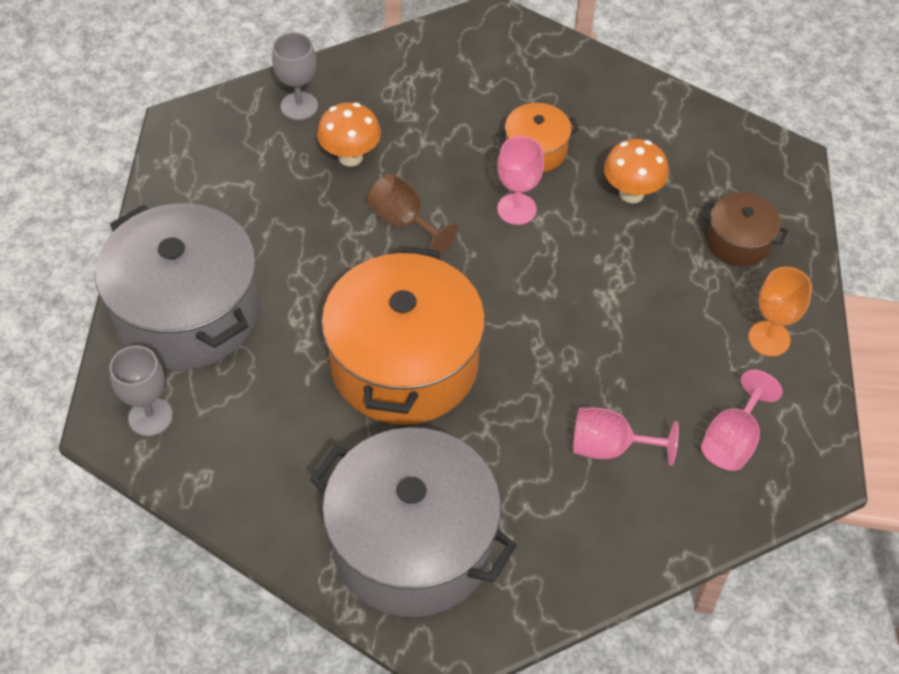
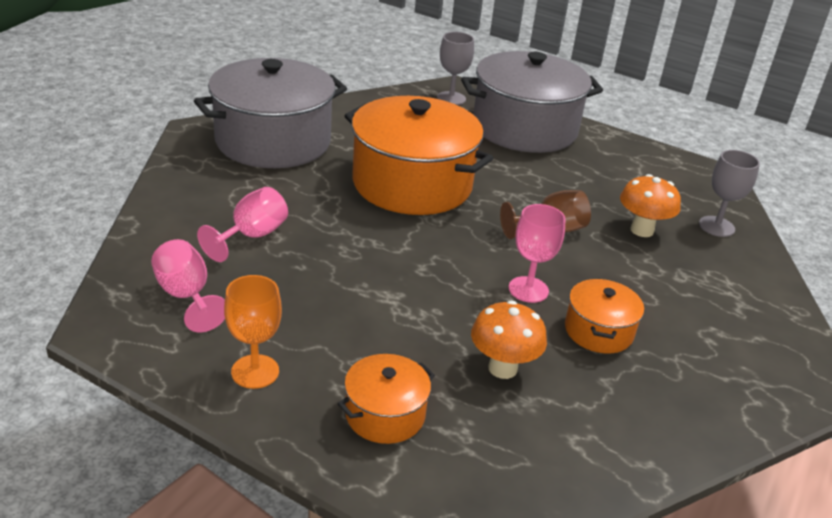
camera: 115 degrees right, 20 degrees down
brown pot [701,192,788,266] -> orange pot [338,354,435,444]

